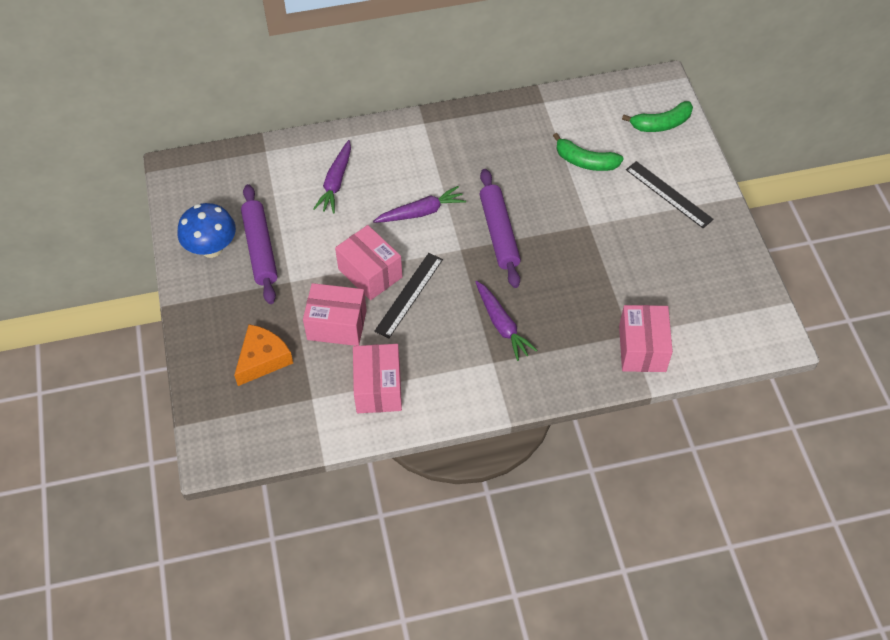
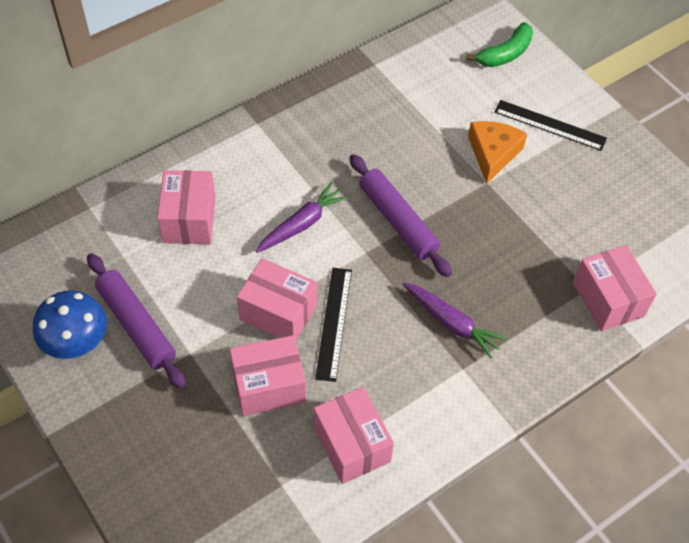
camera: 25 degrees left, 0 degrees up
orange cheese [234,324,293,386] -> orange cheese moved to [468,121,527,184]
purple carrot [313,140,351,213] -> pink box [157,170,215,244]
green banana [553,133,623,171] -> none

